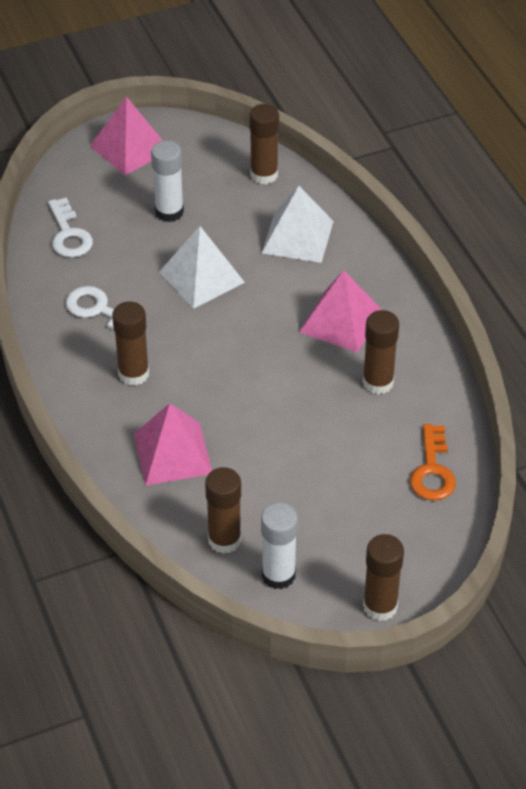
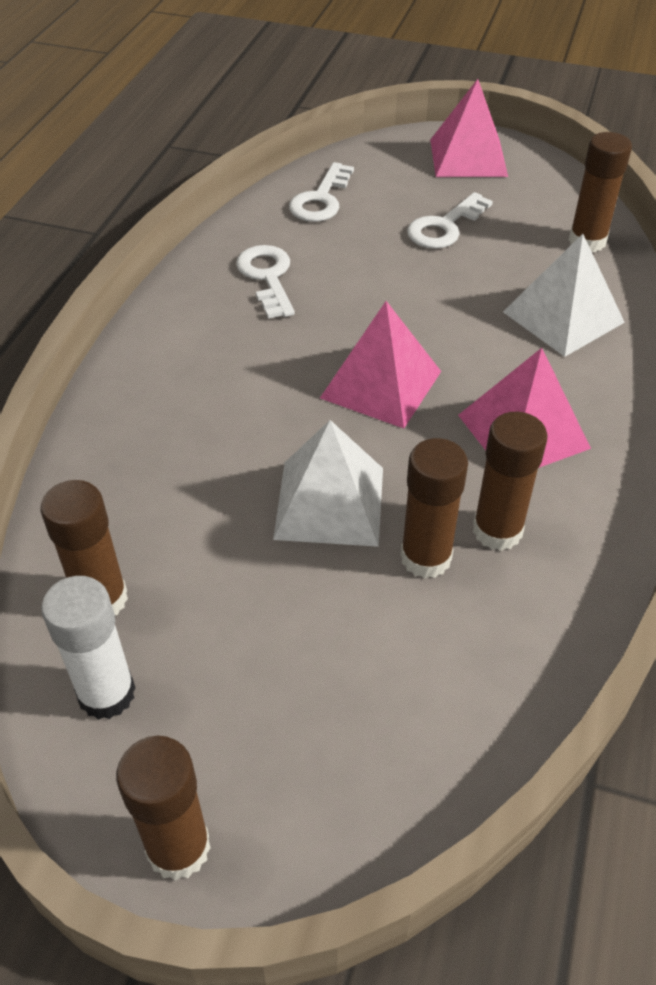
camera: 40 degrees right, 0 degrees up
brown glue stick [112,301,149,386] -> brown glue stick moved to [401,438,468,578]
pink pyramid [134,403,212,486] -> pink pyramid moved to [320,301,441,428]
white glue stick [151,141,184,222] -> white key [407,192,493,249]
white pyramid [159,226,245,309] -> white pyramid moved to [273,420,383,547]
orange key [410,424,456,501] -> none

